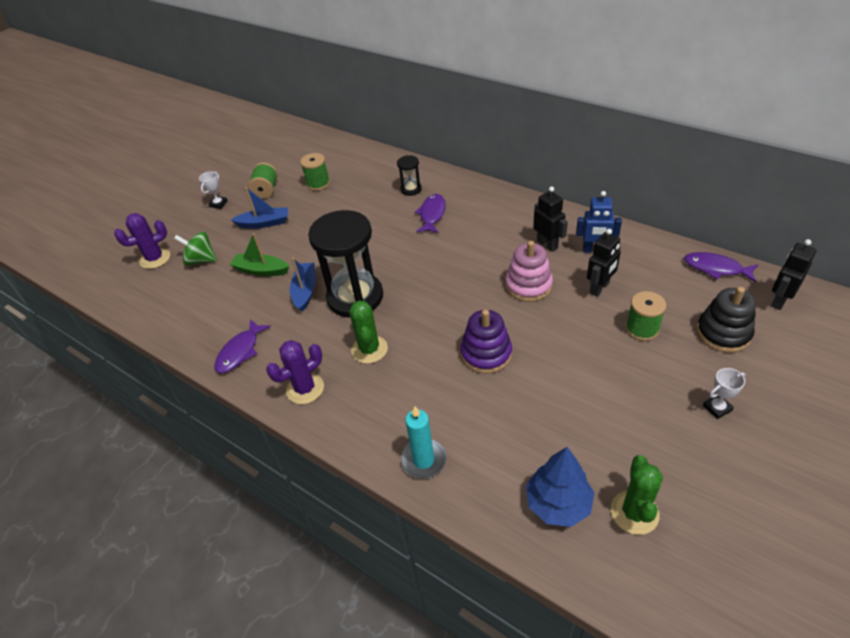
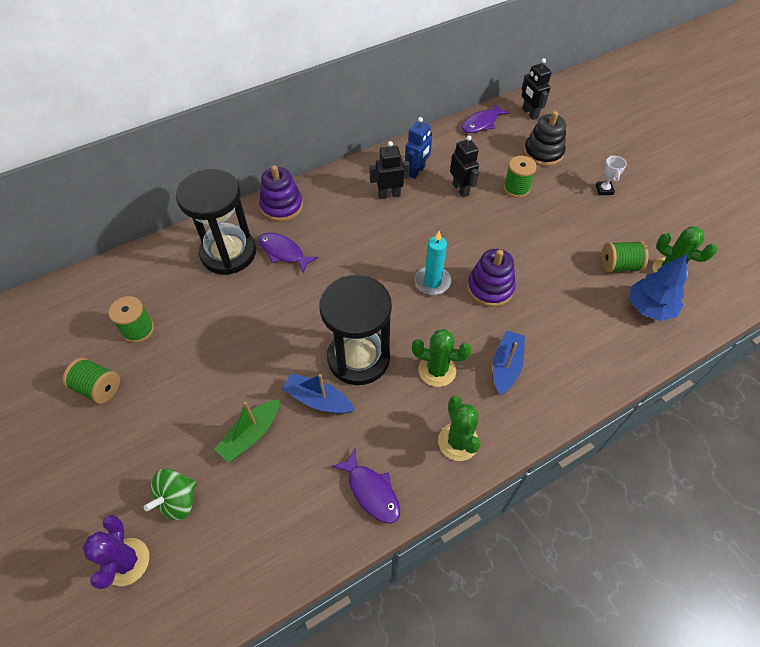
camera: 70 degrees left, 10 degrees up
white trophy [199,171,228,209] -> none
blue boat [231,187,288,229] -> blue boat moved to [493,331,525,395]
purple cactus [266,340,324,404] -> green cactus [438,396,481,461]
black hourglass [397,155,422,196] -> black hourglass [176,169,256,275], size x2.26
turquoise candle [401,406,446,479] -> turquoise candle moved to [415,231,452,295]
pink stacking toy [505,241,553,302] -> none
none -> purple stacking toy [259,165,303,222]
none -> green spool [601,241,649,272]

